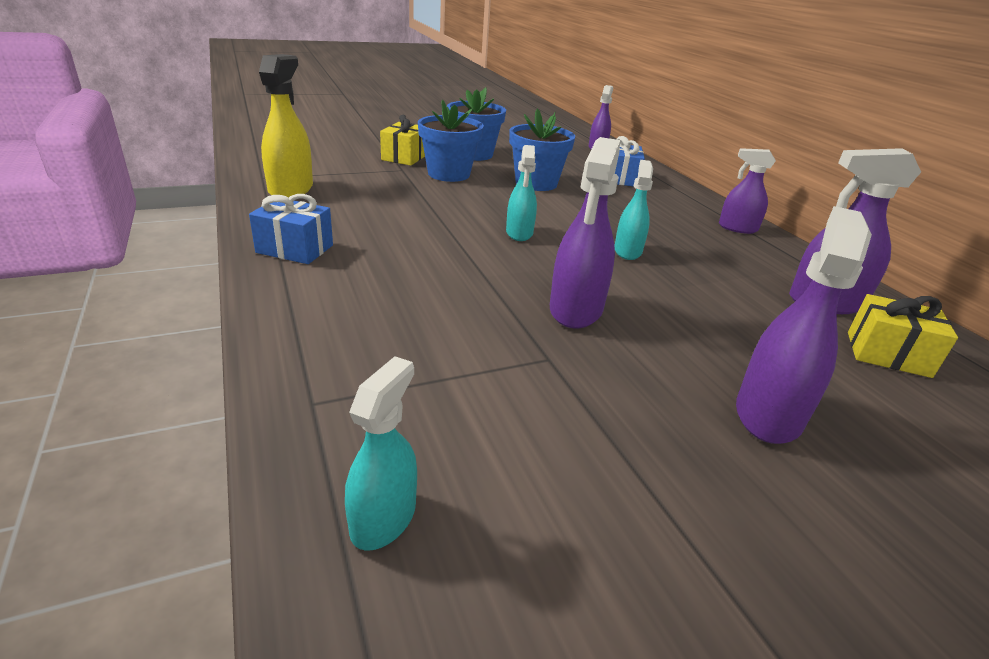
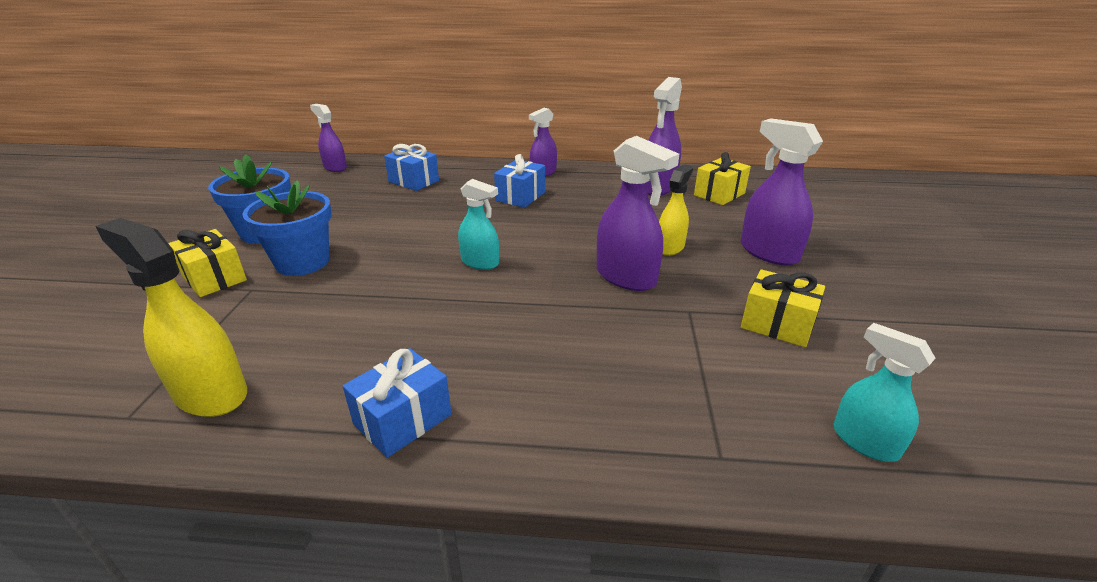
camera: 60 degrees left, 0 degrees up
blue flower pot [509,108,575,191] -> none
turquoise spray bottle [615,160,653,260] -> none
none -> blue gift [494,154,545,208]
none -> yellow spray bottle [659,164,693,256]
none -> yellow gift [741,269,825,347]

